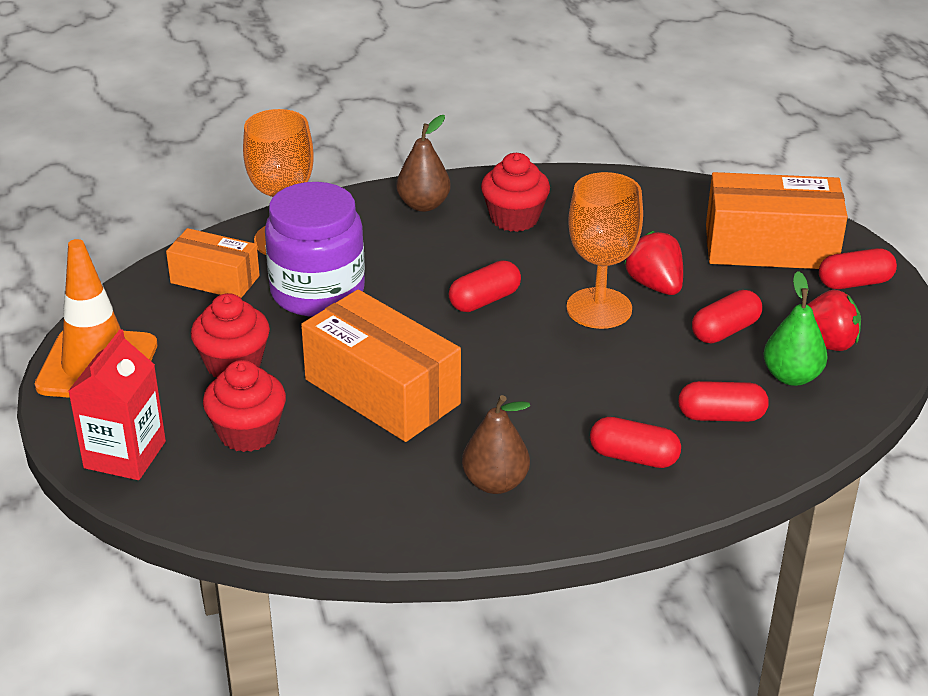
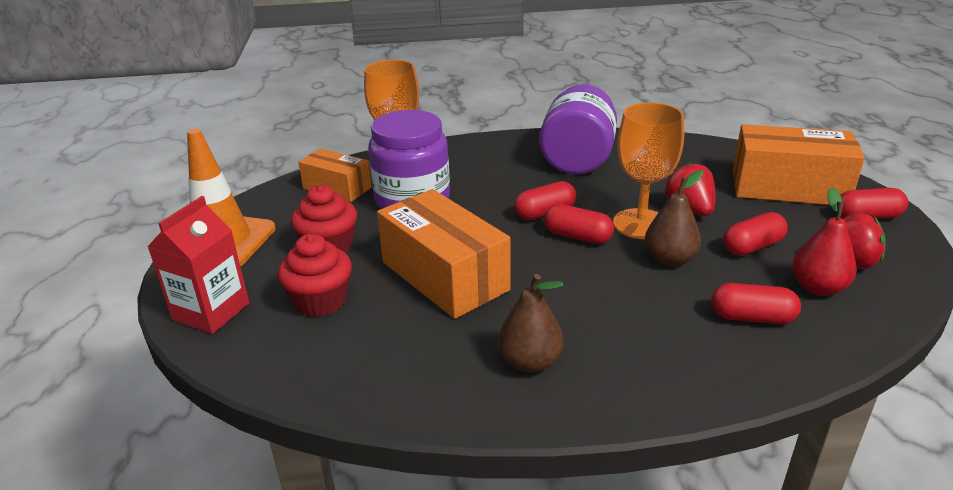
camera: 10 degrees right, 5 degrees down
brown pear [396,115,450,212] -> brown pear moved to [645,170,704,267]
red cupcake [481,153,550,232] -> purple jar [539,84,617,175]
red capsule [590,417,681,468] -> red capsule moved to [544,204,614,244]
green pear [764,271,828,386] -> red pear [792,188,857,296]

